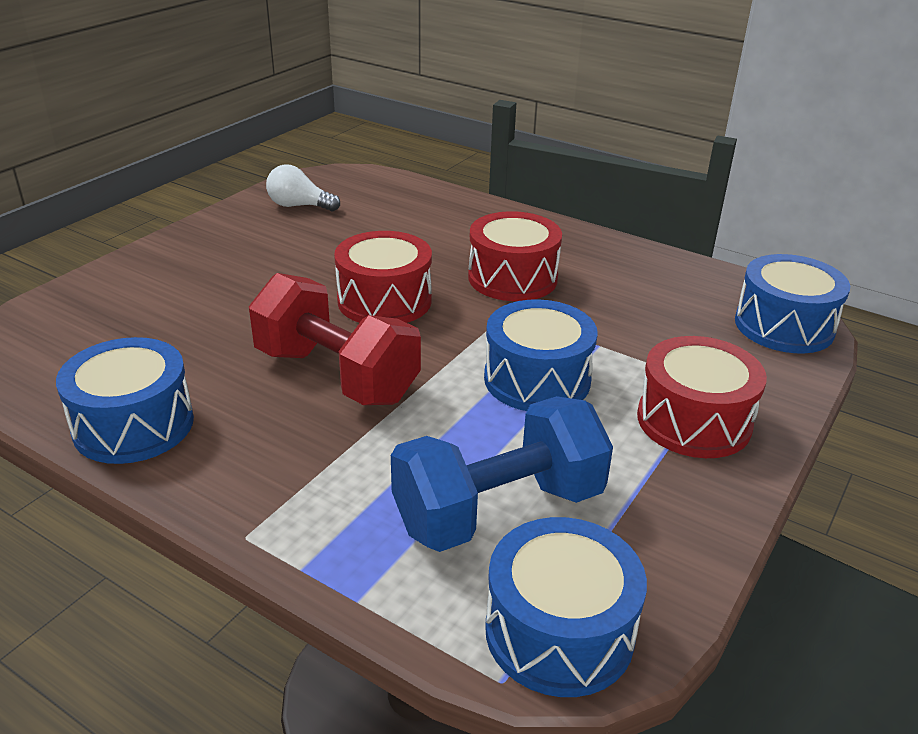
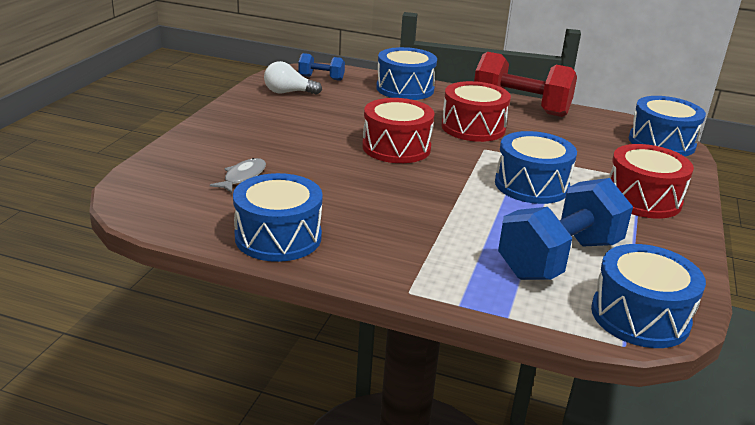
camera: 15 degrees left, 5 degrees down
red dumbbell [249,273,421,405] -> red dumbbell moved to [474,52,577,117]
none -> grey fish [210,158,266,193]
none -> blue dumbbell [298,53,345,81]
none -> blue drum [376,47,437,100]

